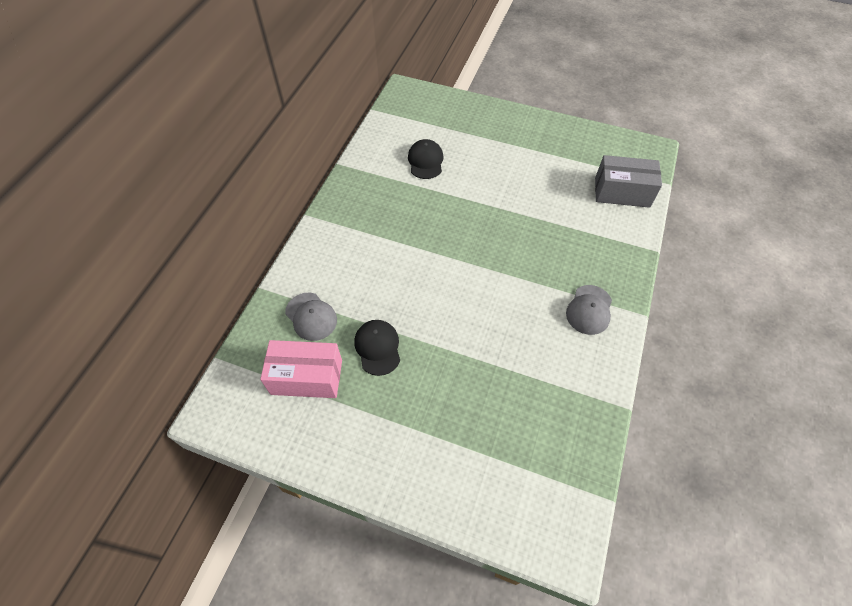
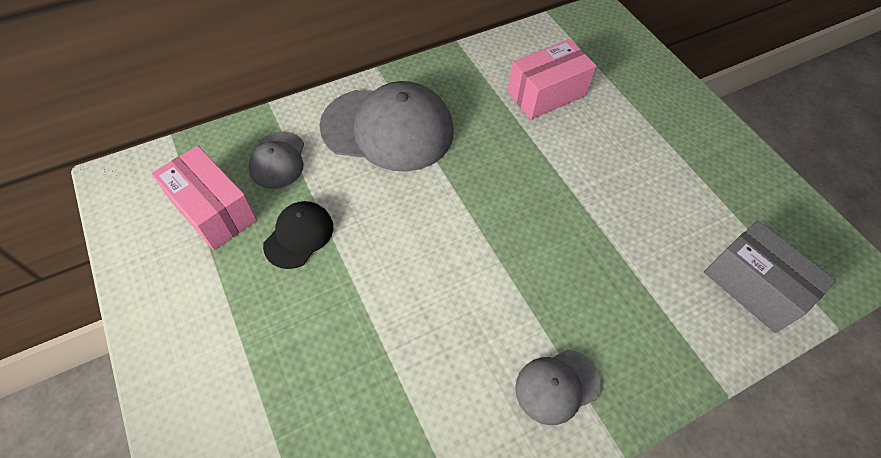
camera: 40 degrees right, 0 degrees up
black cap [408,139,443,179] -> pink box [507,39,596,120]
none -> grey cap [319,81,454,172]

